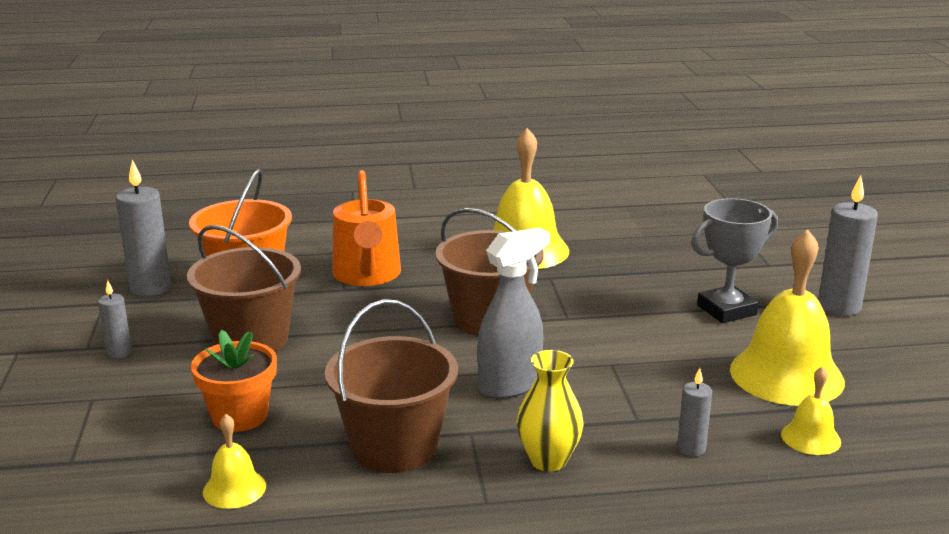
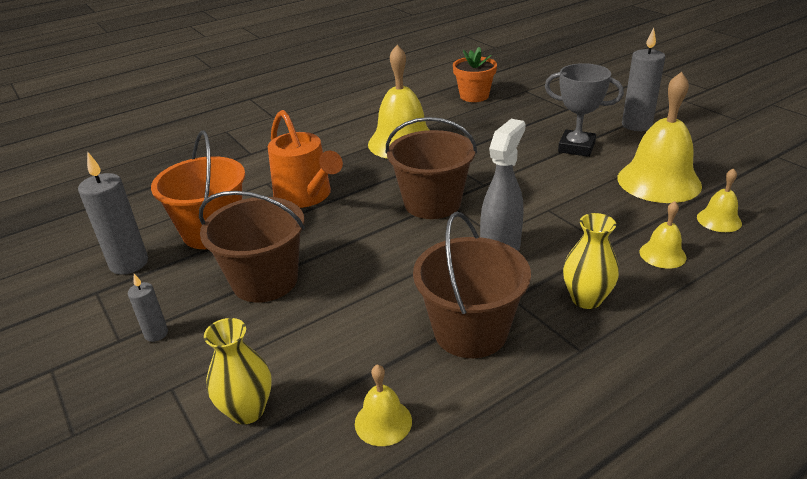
camera: 25 degrees left, 10 degrees up
orange flower pot [191,330,277,432] -> orange flower pot moved to [453,47,497,102]
grey candle [677,368,712,457] -> yellow bell [640,201,687,269]
grey trophy [691,198,778,323] -> grey trophy turned 75 degrees clockwise [545,63,624,157]
none -> yellow vase [204,318,272,425]

